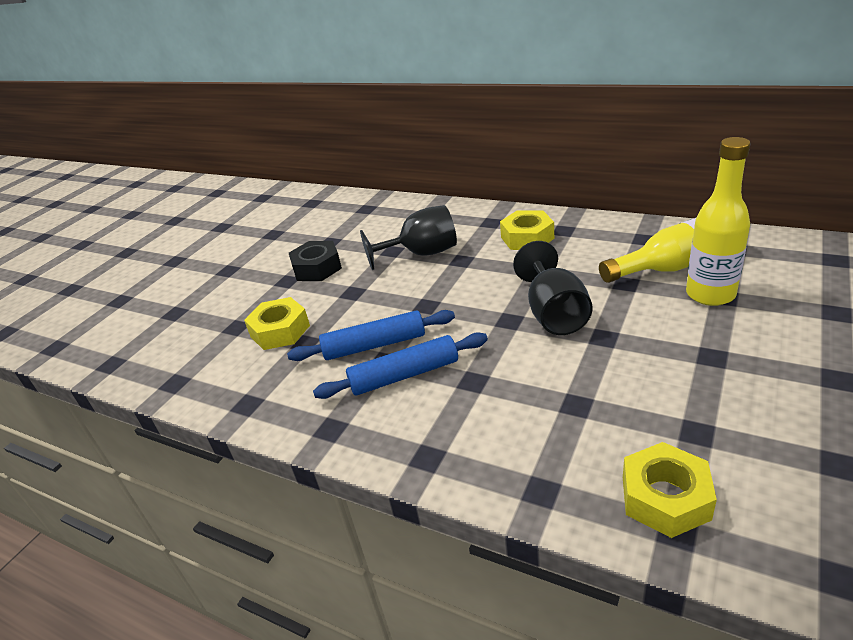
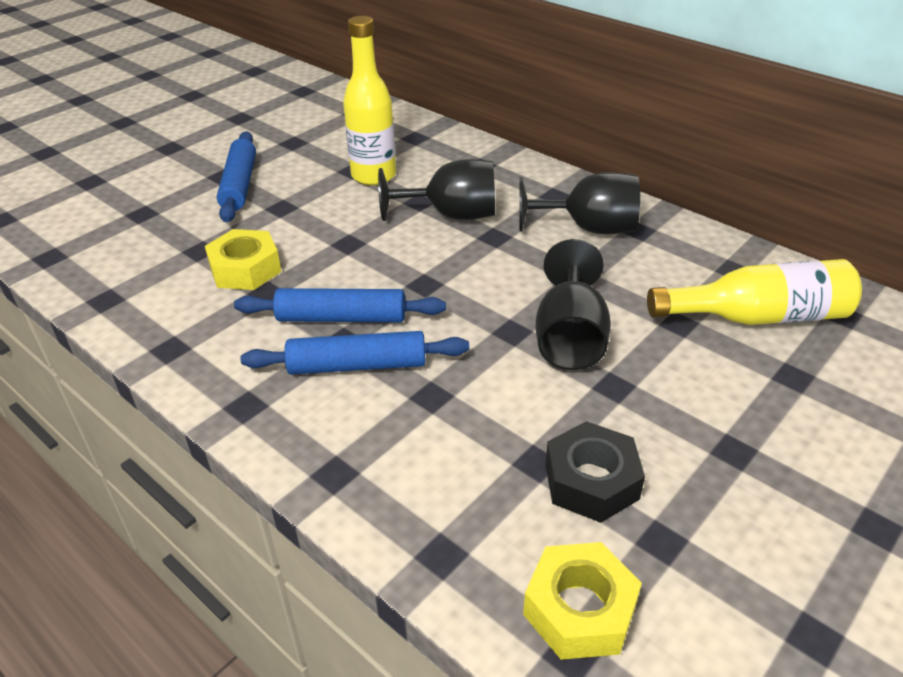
camera: 10 degrees right, 5 degrees up
black nut [289,241,342,281] -> black nut moved to [545,421,645,523]
yellow nut [500,211,554,250] -> black goblet [519,172,640,234]
yellow bottle [686,137,751,306] -> yellow bottle moved to [343,16,396,185]
none -> blue rolling pin [217,131,256,222]

